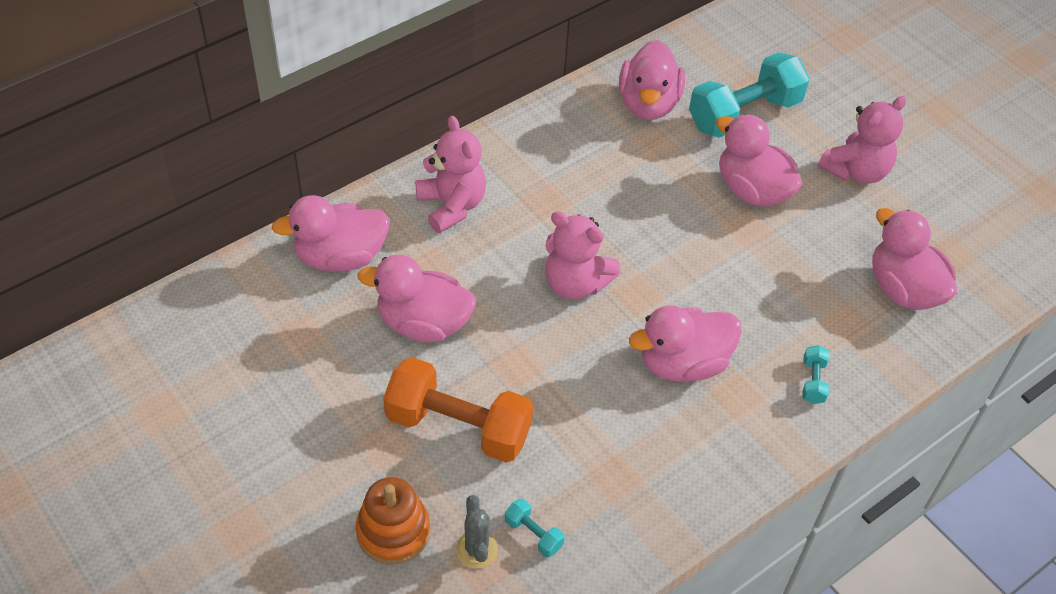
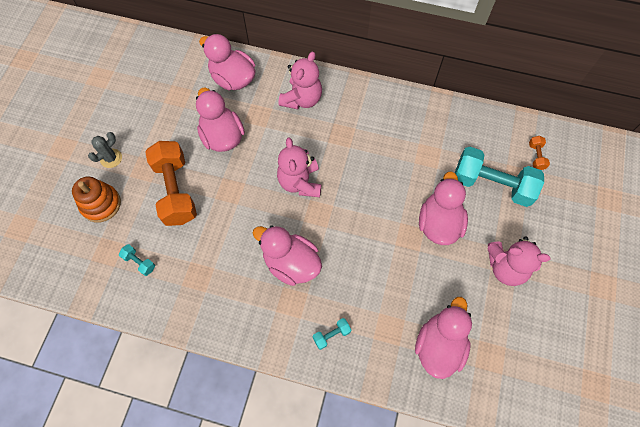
camera: 55 degrees right, 15 degrees up
grey cactus [456,495,498,569] -> grey cactus moved to [88,132,122,168]
turquoise dumbbell [505,499,565,557] -> turquoise dumbbell turned 60 degrees counterclockwise [119,244,155,276]
pink duck [619,40,685,120] -> none
none -> orange dumbbell [529,136,550,170]

